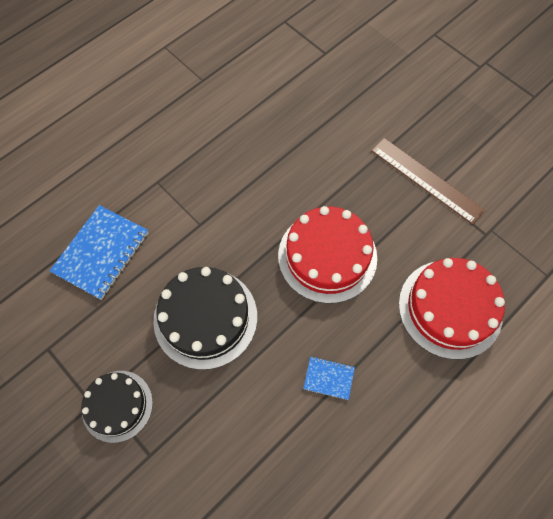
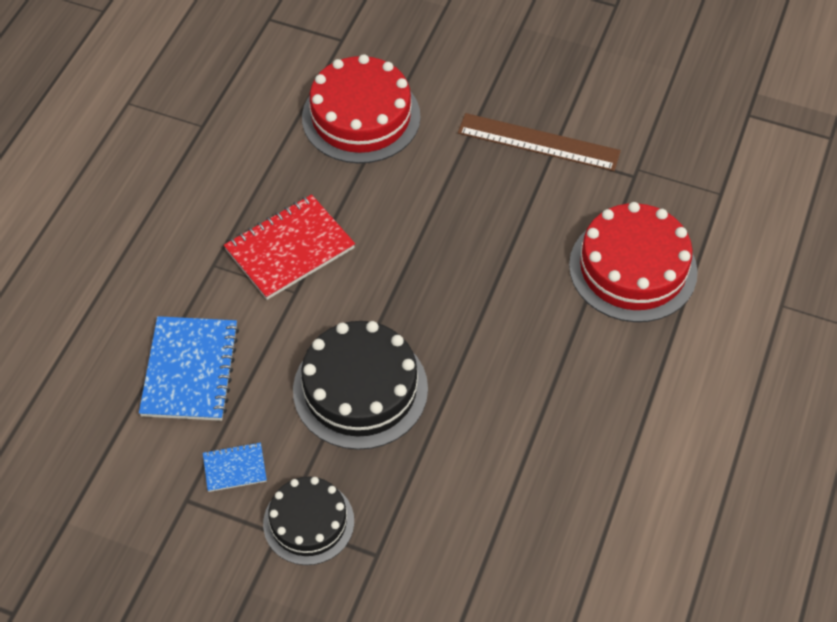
camera: 25 degrees left, 10 degrees down
red cake [278,206,377,304] -> red cake moved to [302,54,421,164]
blue notebook [303,356,355,400] -> blue notebook moved to [203,442,267,492]
none -> red notebook [224,194,355,300]

